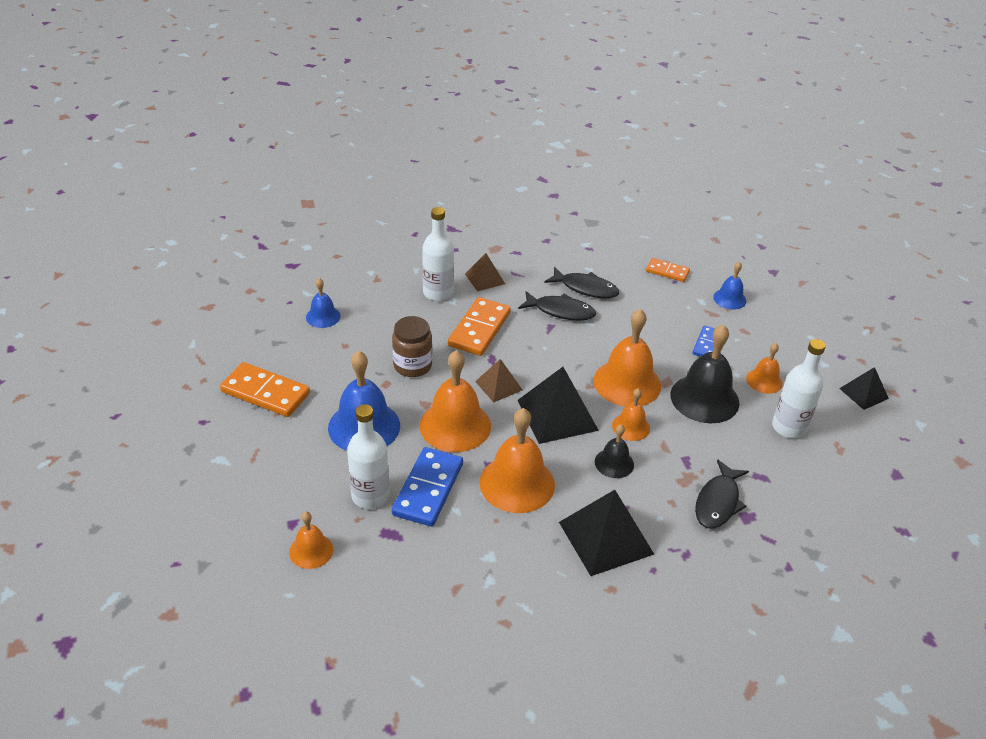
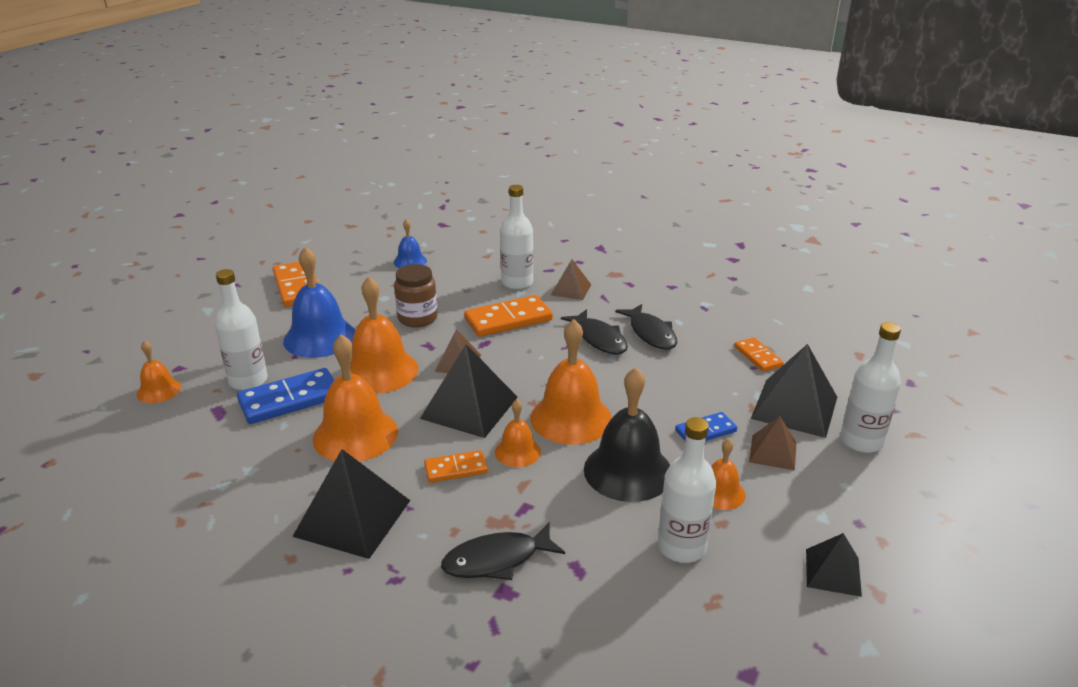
camera: 45 degrees right, 10 degrees down
black bell [595,424,634,478] -> orange domino [424,450,488,483]
blue bell [713,262,746,310] -> black pyramid [751,344,837,438]
none -> brown pyramid [749,416,796,471]
none -> white bottle [840,322,901,453]

